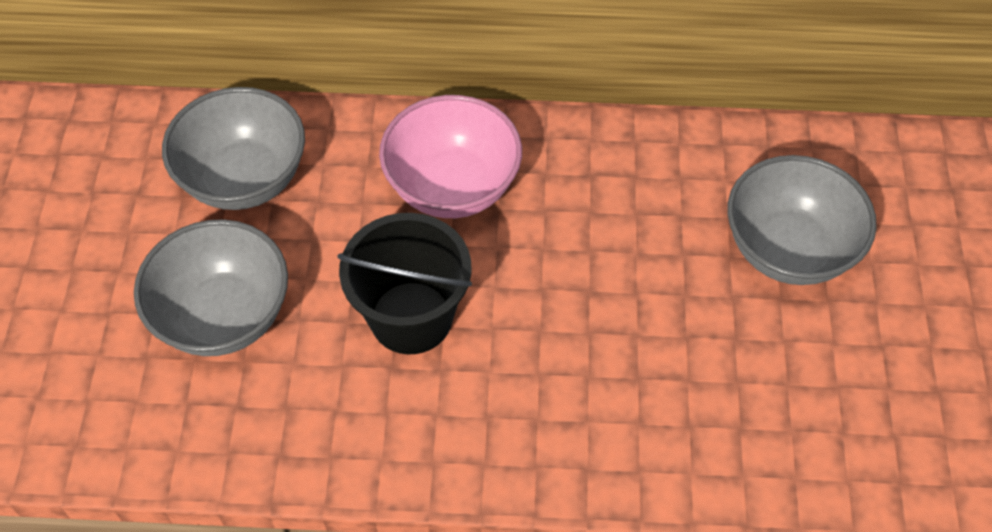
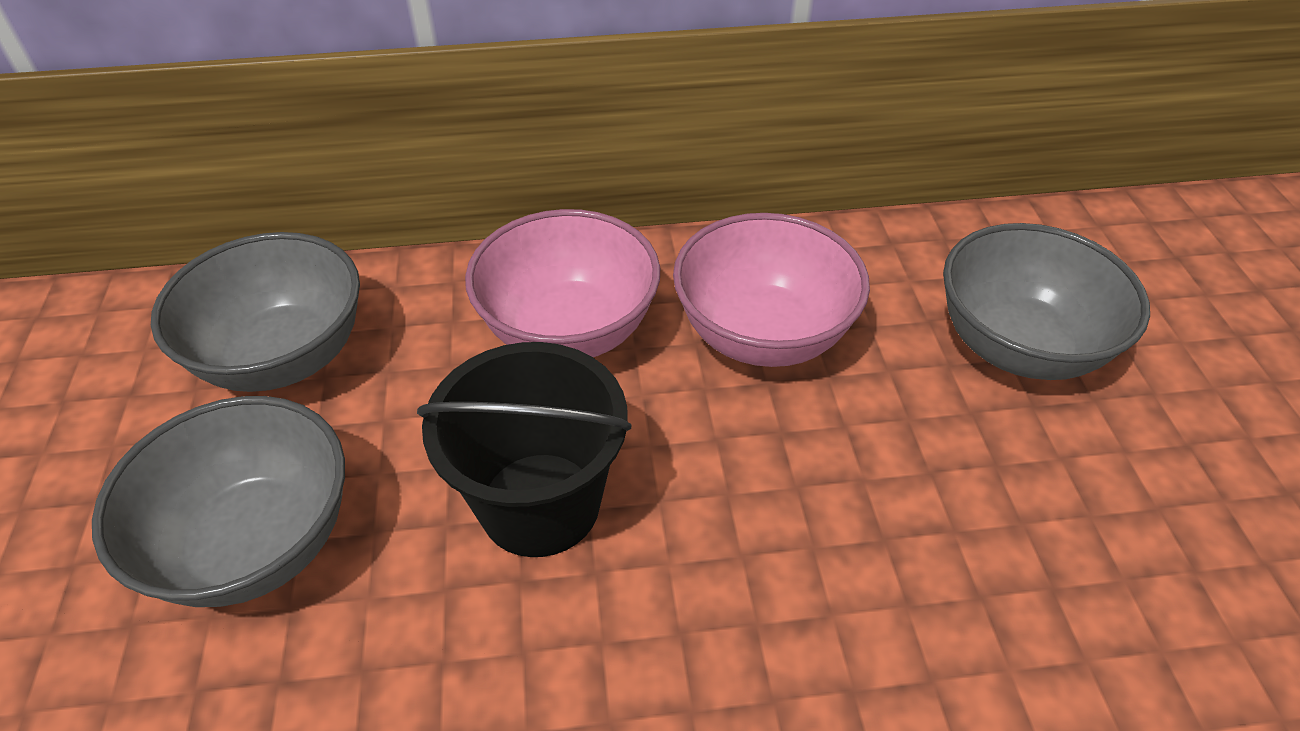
camera: 10 degrees left, 10 degrees down
none -> pink bowl [673,213,870,367]

